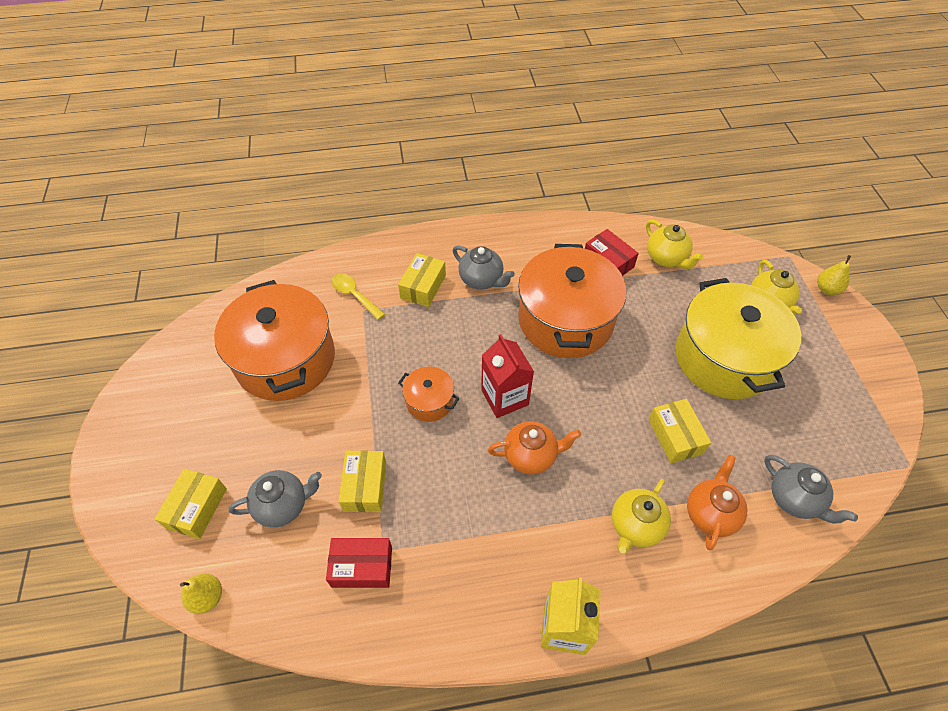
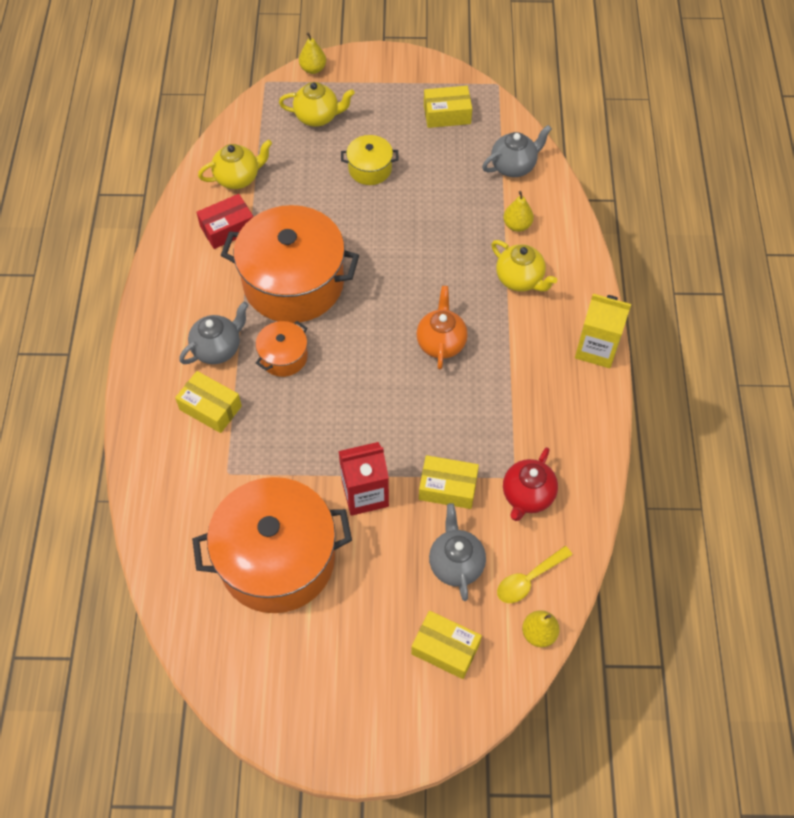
camera: 80 degrees left, 5 degrees up
red box [326,538,392,588] -> red teapot [503,447,558,521]
yellow spoon [331,273,385,320] -> yellow spoon moved to [497,546,572,603]
orange pot [398,367,460,422] -> orange pot moved to [255,321,308,377]
red carton [481,334,534,418] -> red carton moved to [339,442,389,516]
yellow box [648,399,711,463] -> yellow box moved to [424,86,472,128]
yellow pot [675,278,801,399] -> yellow pot [341,135,399,185], size x0.46
orange teapot [687,455,747,550] -> yellow pear [503,191,534,232]

